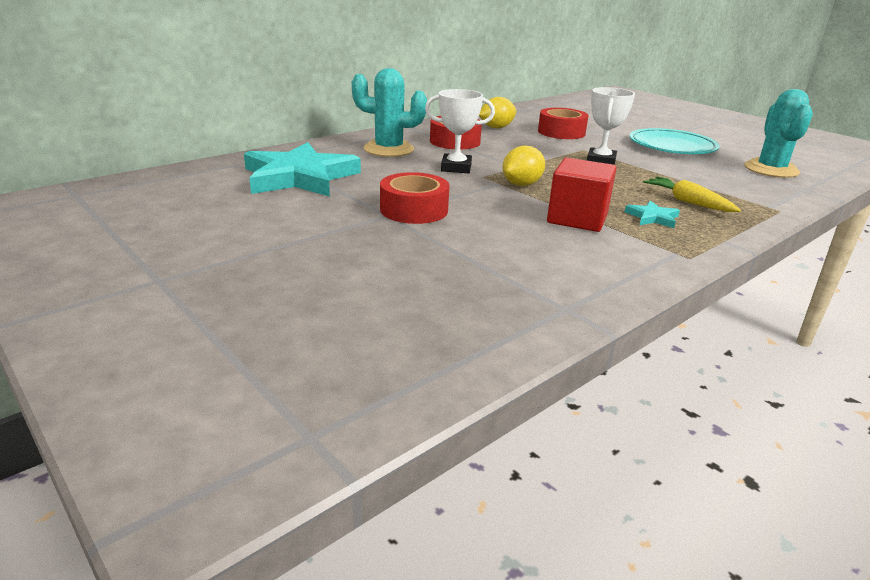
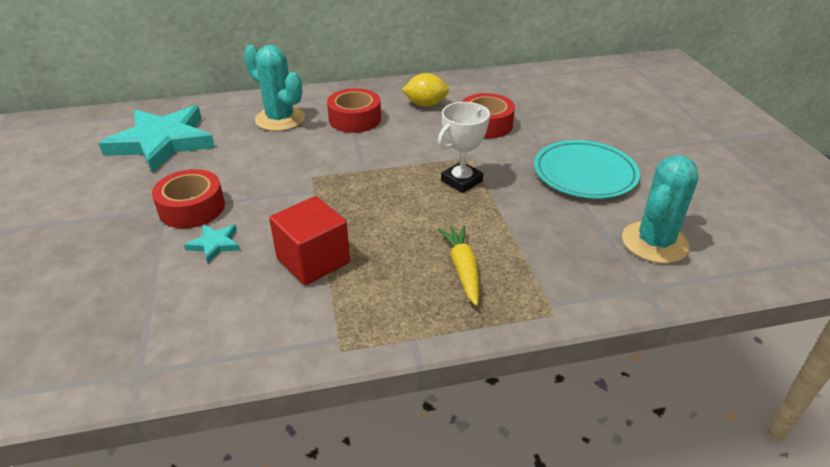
camera: 30 degrees right, 10 degrees up
white trophy [425,89,495,173] -> none
yellow lemon [502,145,545,186] -> none
turquoise star [625,201,680,228] -> turquoise star moved to [184,225,240,263]

